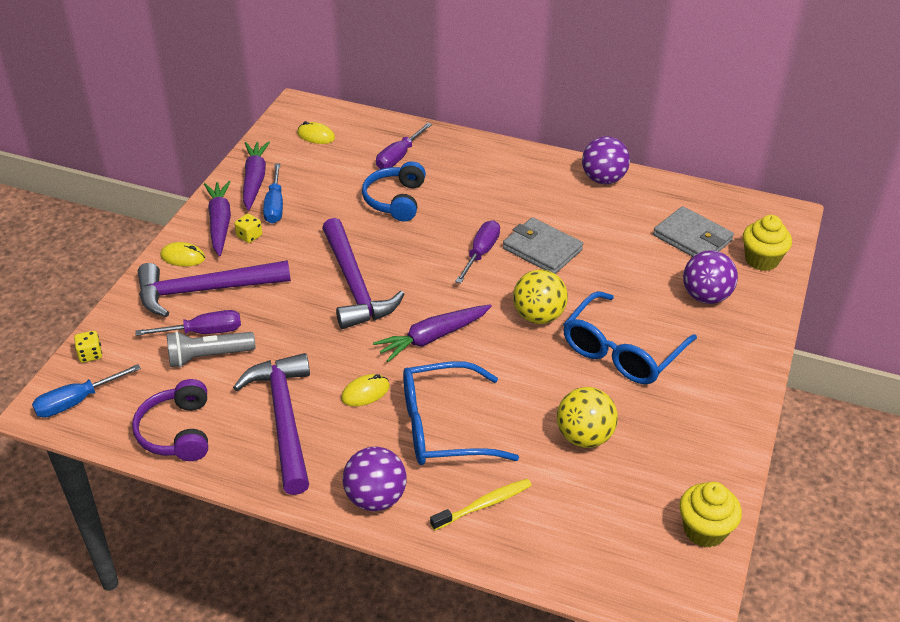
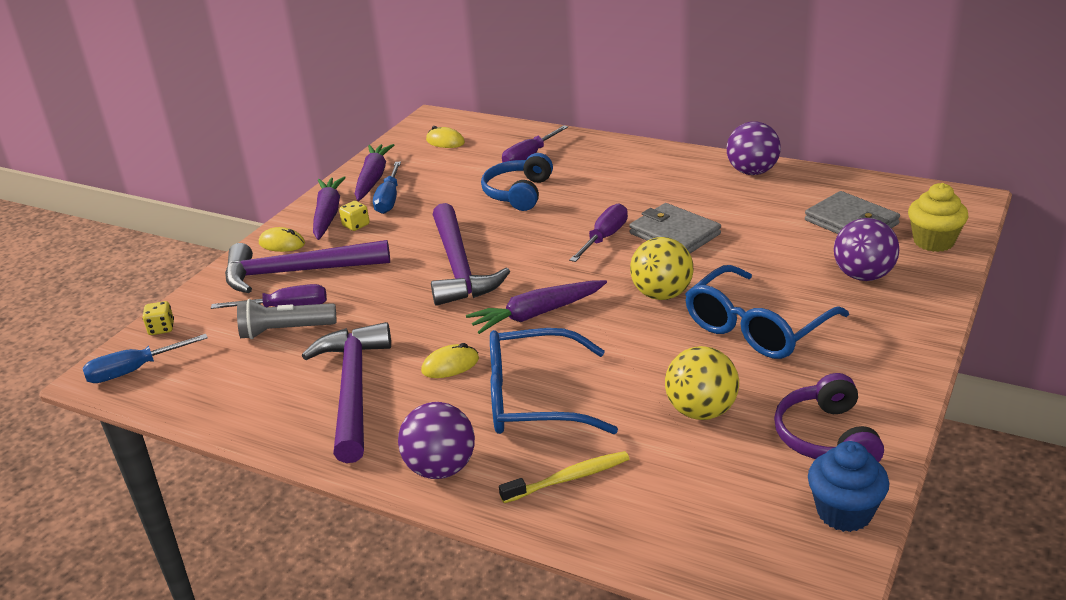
camera: 10 degrees right, 10 degrees down
purple headphones [132,379,208,461] -> purple headphones moved to [774,373,884,462]
yellow cupcake [679,482,742,548] -> blue cupcake [808,441,889,532]

